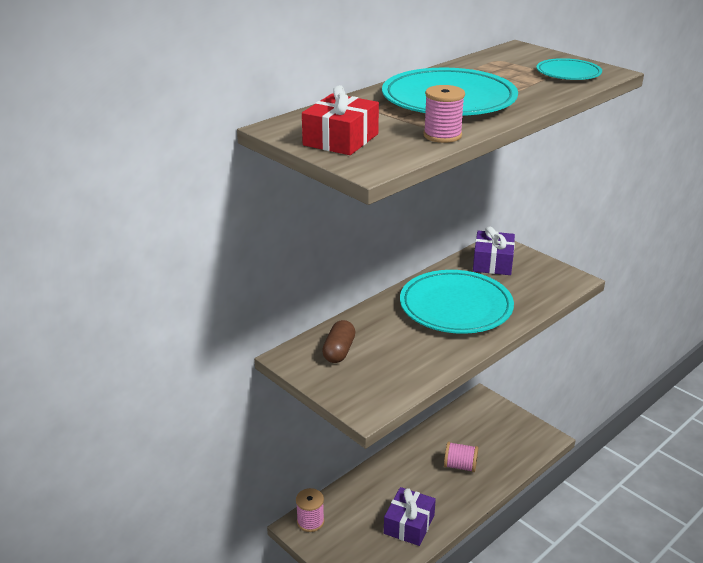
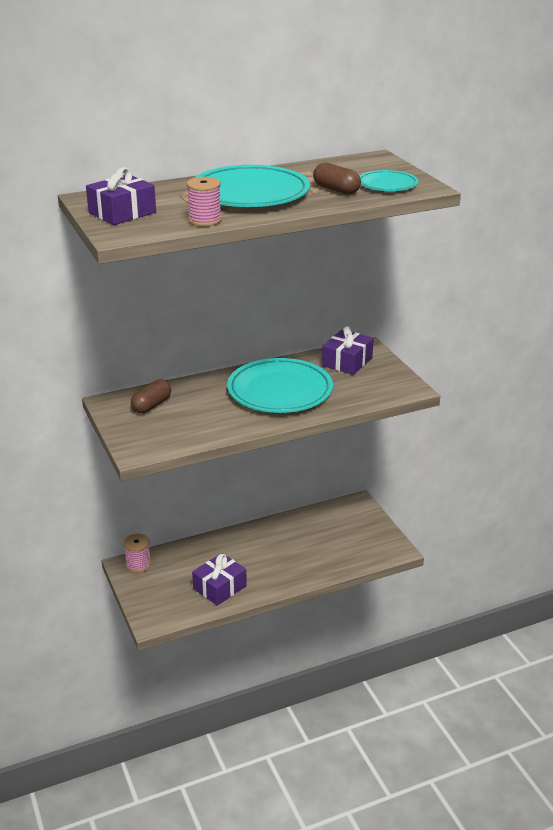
camera: 20 degrees right, 0 degrees up
red gift [302,85,379,155] -> purple gift [86,167,156,225]
pink spool [444,442,478,472] -> none
none -> brown capsule [313,163,361,195]

